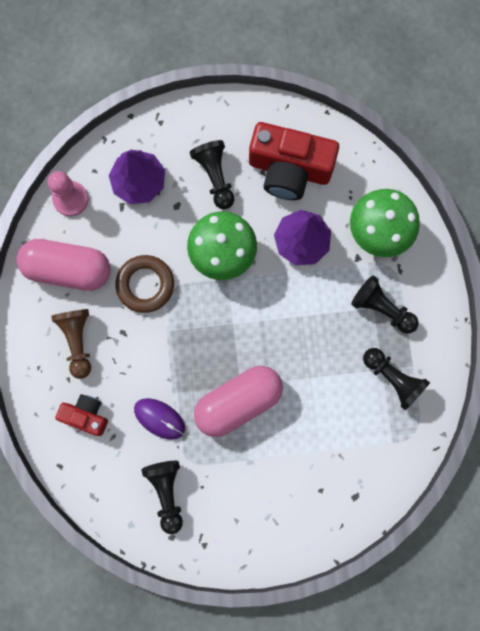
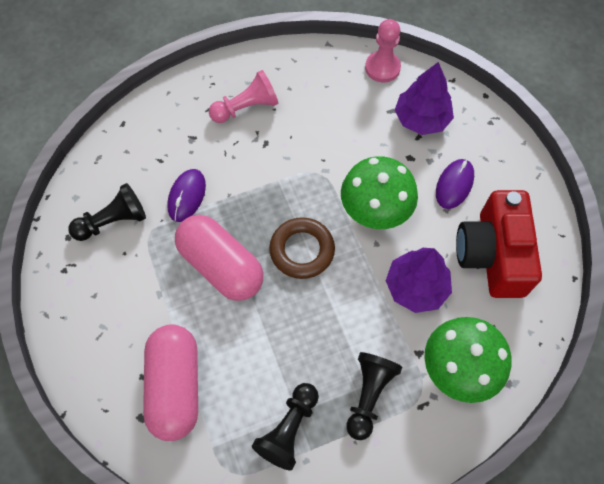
camera: 75 degrees right, 15 degrees down
pink capsule [17,239,111,291] -> pink capsule moved to [143,324,198,441]
brown pawn [51,309,91,379] -> pink pawn [209,70,278,123]
red camera [55,394,108,436] -> none
brown ring [115,255,174,313] -> brown ring moved to [269,217,335,279]
black pawn [190,140,234,209] -> purple mouse [436,159,474,209]

